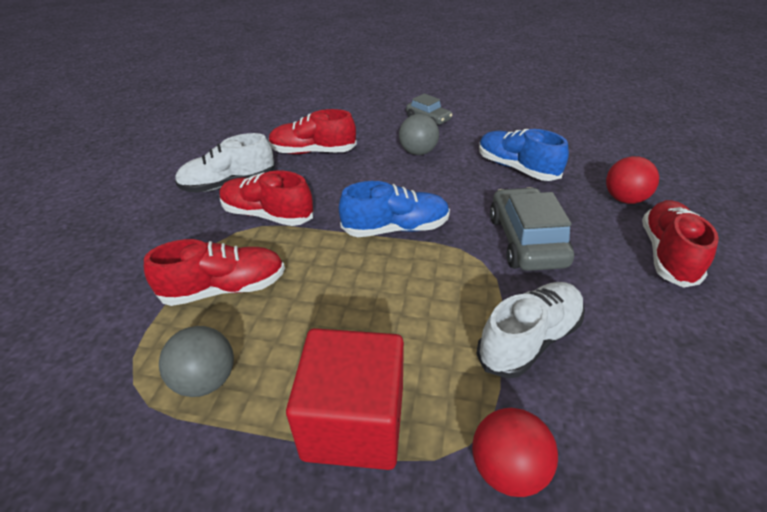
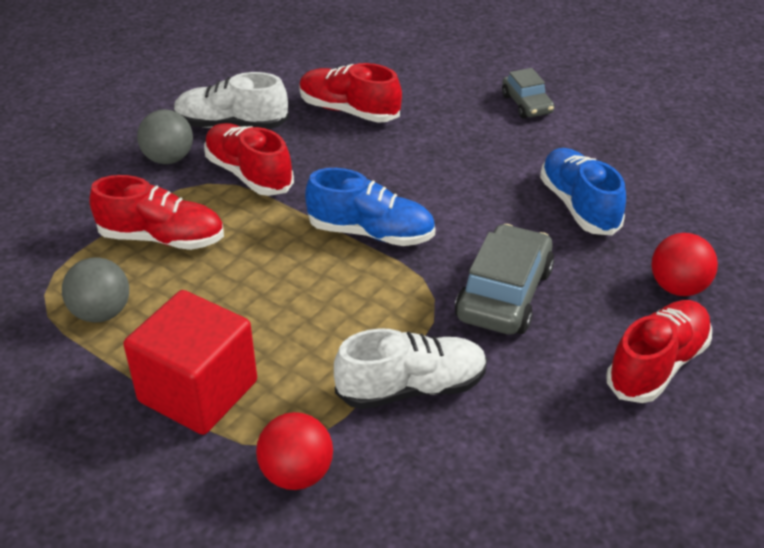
camera: 25 degrees right, 0 degrees up
grey ball [399,114,439,155] -> grey ball moved to [137,109,193,164]

